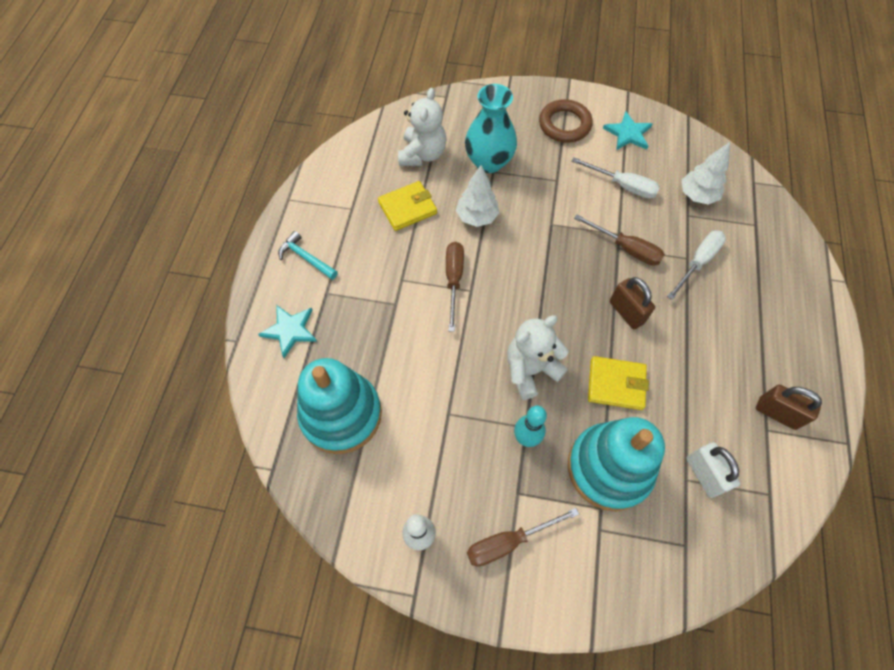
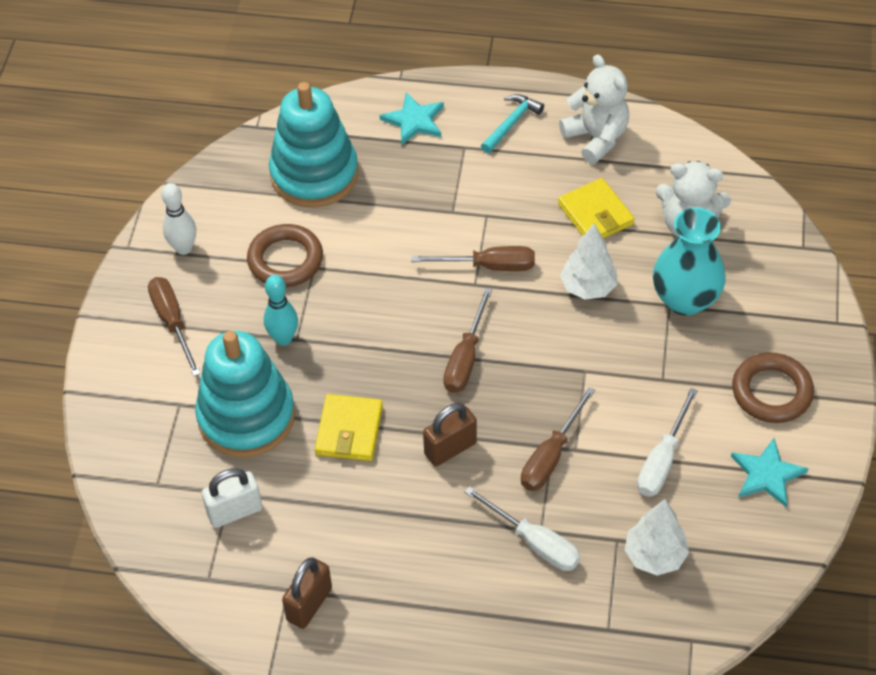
camera: 90 degrees right, 10 degrees down
white teddy bear [507,315,569,400] -> white teddy bear moved to [559,54,629,164]
none -> brown ring [247,224,323,287]
none -> brown screwdriver [443,288,492,393]

